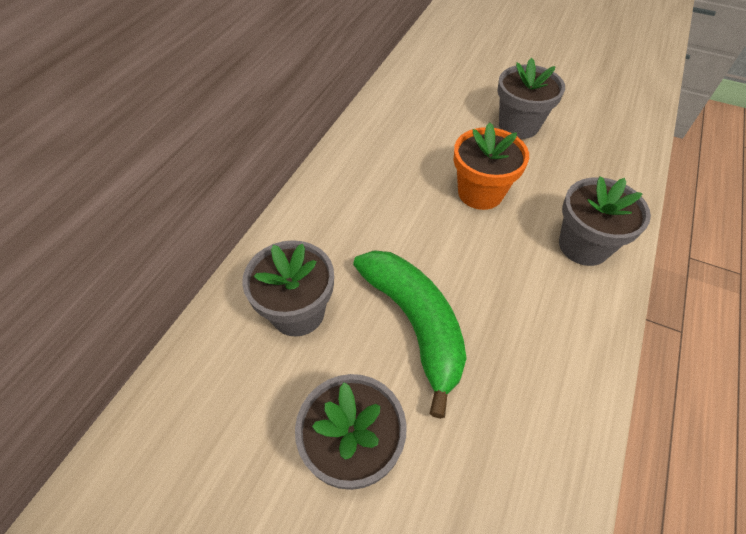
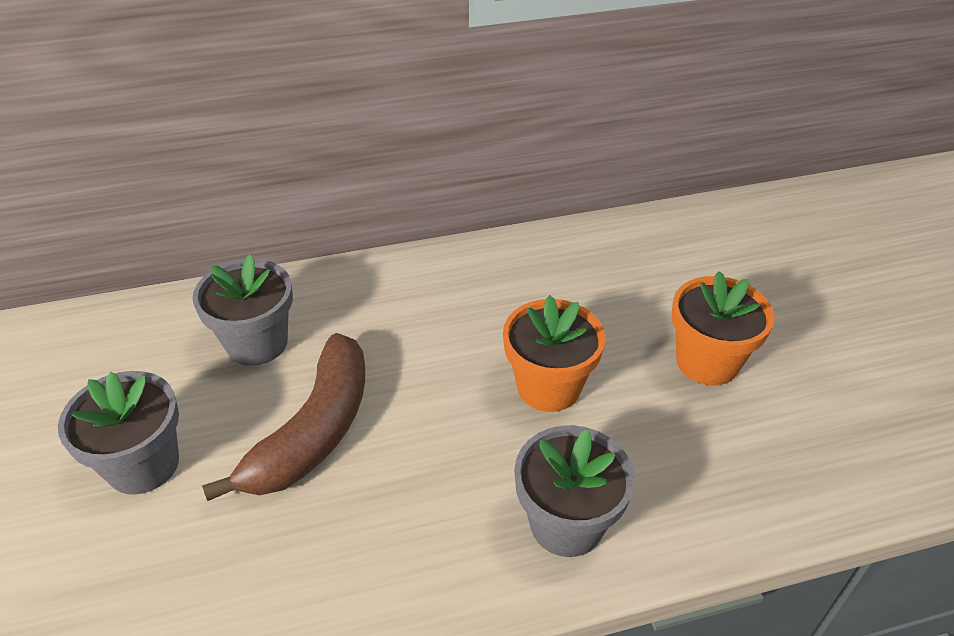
camera: 50 degrees right, 10 degrees down
green banana [353,250,467,419] -> brown banana [202,333,365,501]
grey flower pot [497,58,565,139] -> orange flower pot [672,271,775,386]

